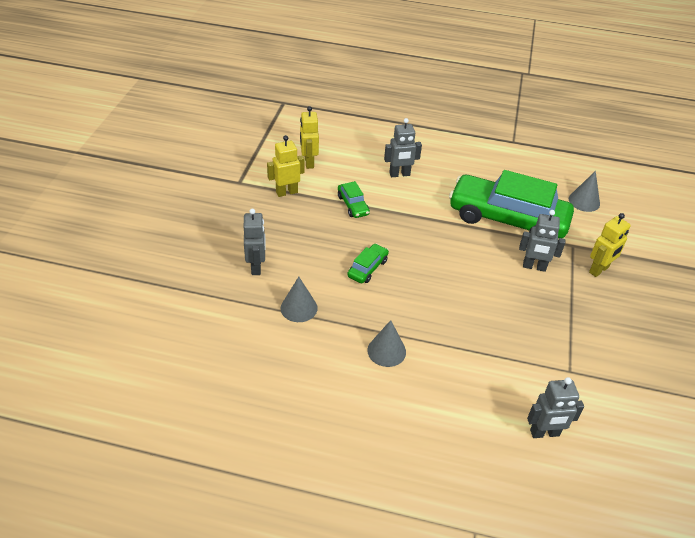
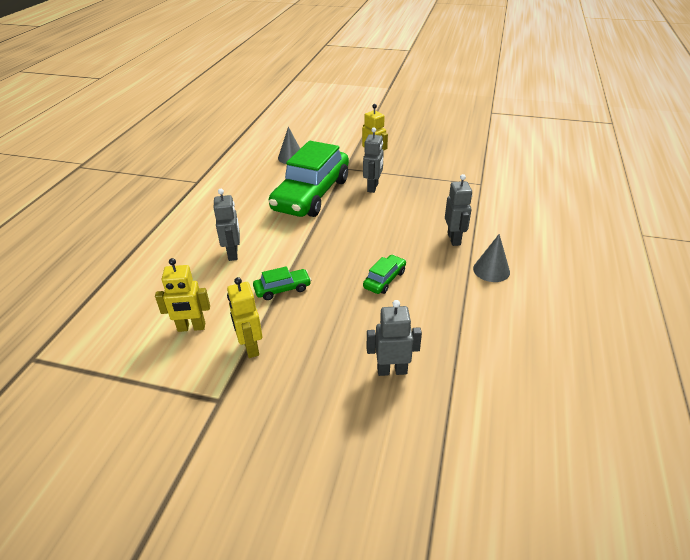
camera: 85 degrees left, 5 degrees down
grey cone [281,277,318,322] -> none
green car [347,243,389,283] -> green car turned 90 degrees clockwise [363,255,406,294]
grey robot [527,377,584,438] -> grey robot moved to [445,174,472,246]

